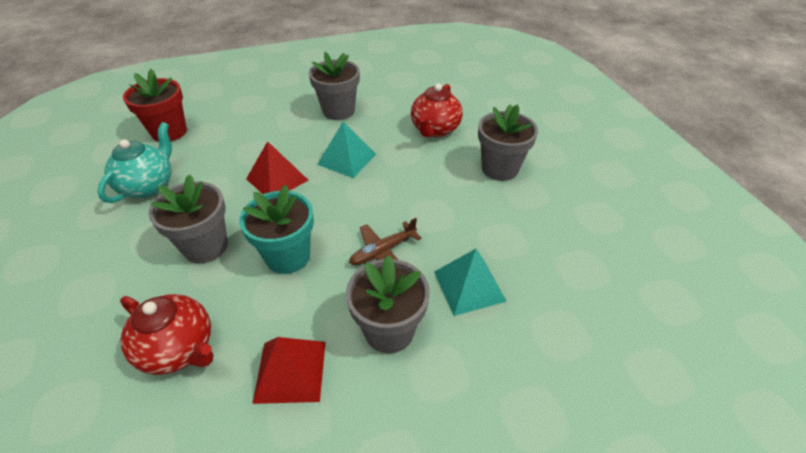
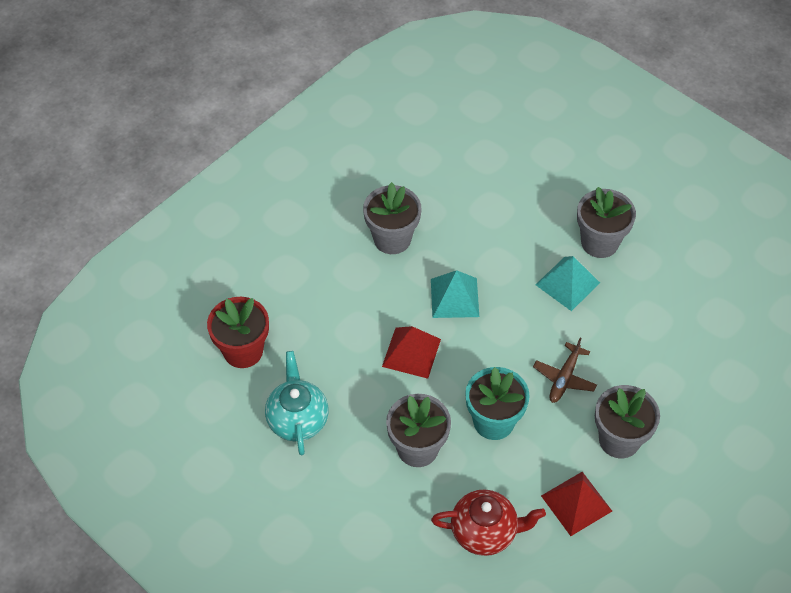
camera: 30 degrees left, 10 degrees up
red teapot [411,83,463,137] -> none
turquoise pyramid [434,249,507,316] -> turquoise pyramid moved to [535,256,600,311]

